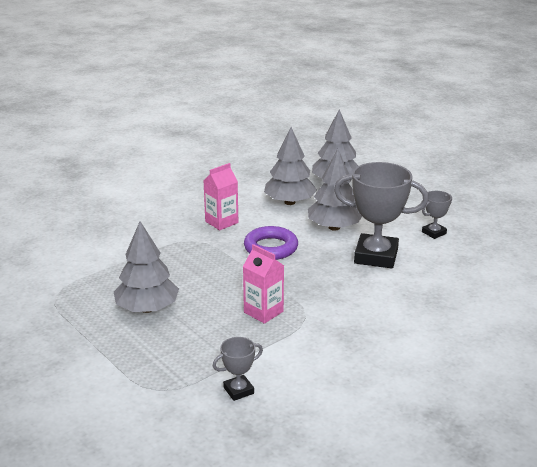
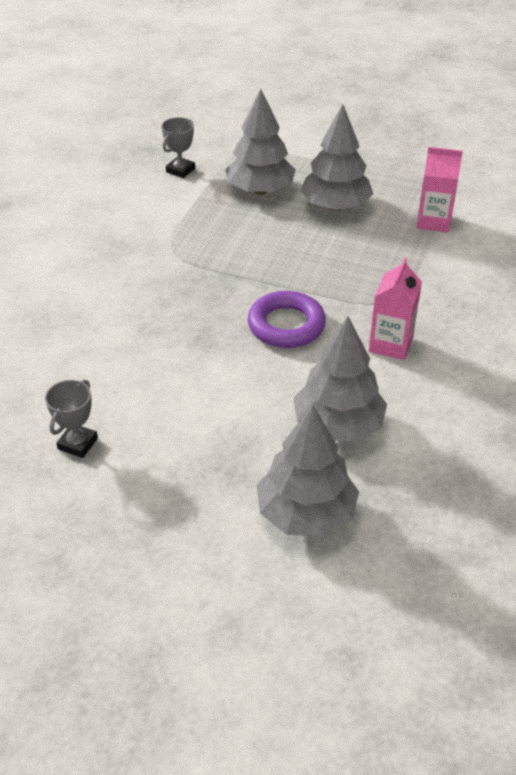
camera: 150 degrees right, 15 degrees up
pink carton [243,244,284,324] -> pink carton moved to [417,147,463,233]
grey tree [308,149,362,231] -> grey tree moved to [225,89,296,194]
grey trophy [334,162,429,269] -> none

